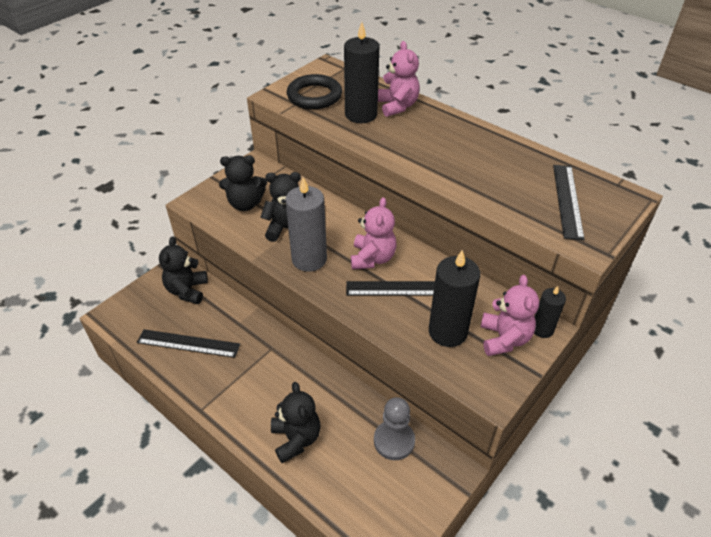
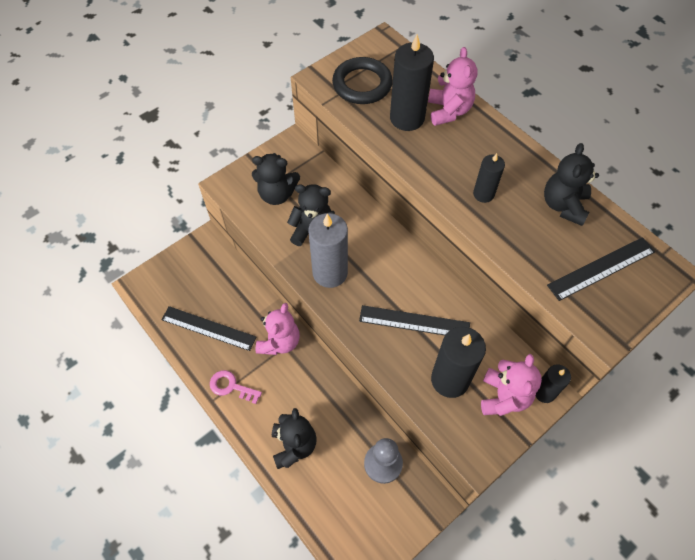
camera: 10 degrees right, 15 degrees up
black teddy bear [159,237,208,304] -> black teddy bear moved to [544,143,599,226]
pink teddy bear [351,197,397,269] -> pink teddy bear moved to [256,303,300,355]
black ruler [553,165,585,240] -> black ruler turned 45 degrees clockwise [547,237,655,301]
none -> pink key [210,370,262,404]
none -> black candle [473,153,505,203]

